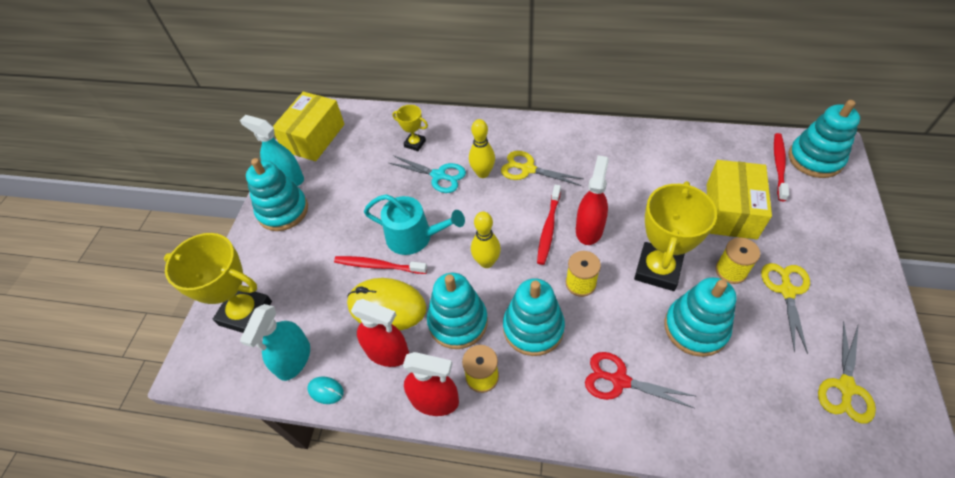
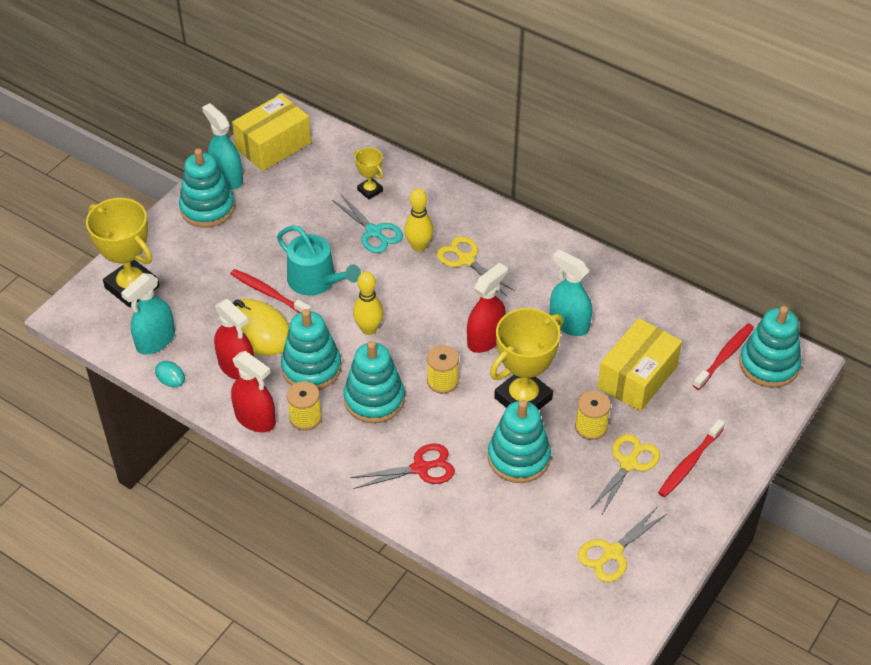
camera: 20 degrees right, 5 degrees down
red toothbrush [537,185,561,265] -> red toothbrush moved to [658,419,725,497]
red scissors [585,352,695,408] -> red scissors turned 120 degrees clockwise [350,443,455,489]
none -> turquoise spray bottle [550,249,592,336]

